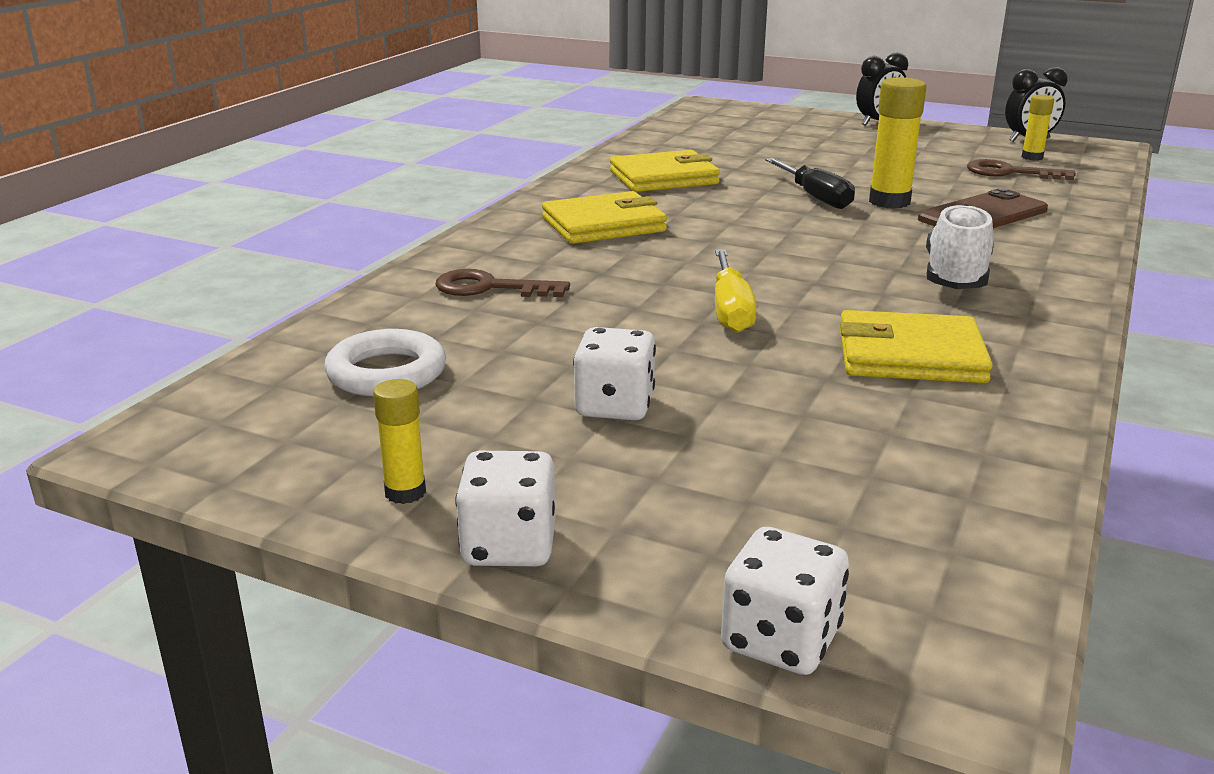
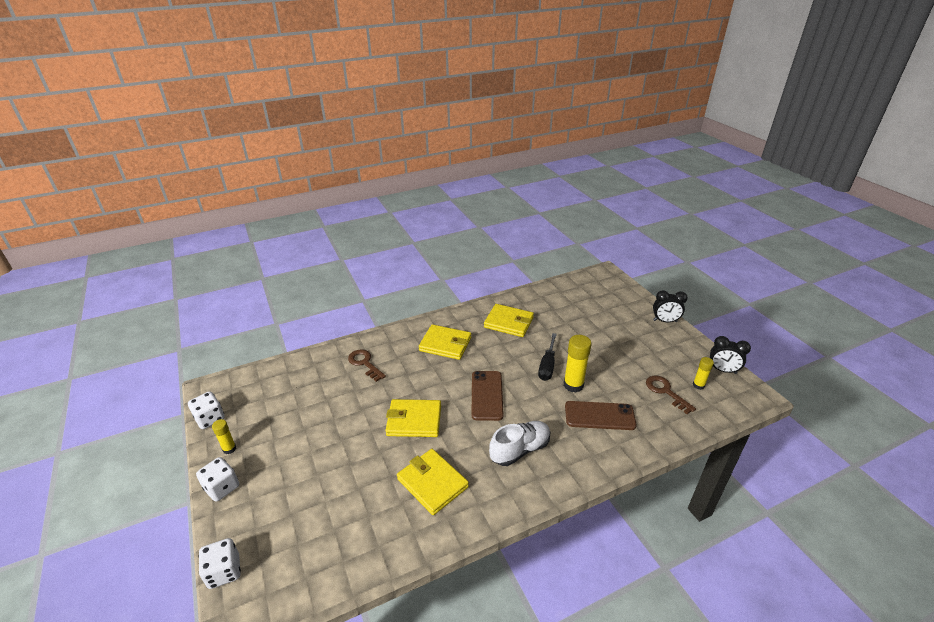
camera: 40 degrees right, 10 degrees up
white ring [324,329,446,396] -> none
white dice [573,327,656,420] -> white dice moved to [188,391,225,429]
yellow screwdriver [715,250,757,333] -> yellow wallet [385,399,441,437]
none -> brown phone [472,371,504,421]

